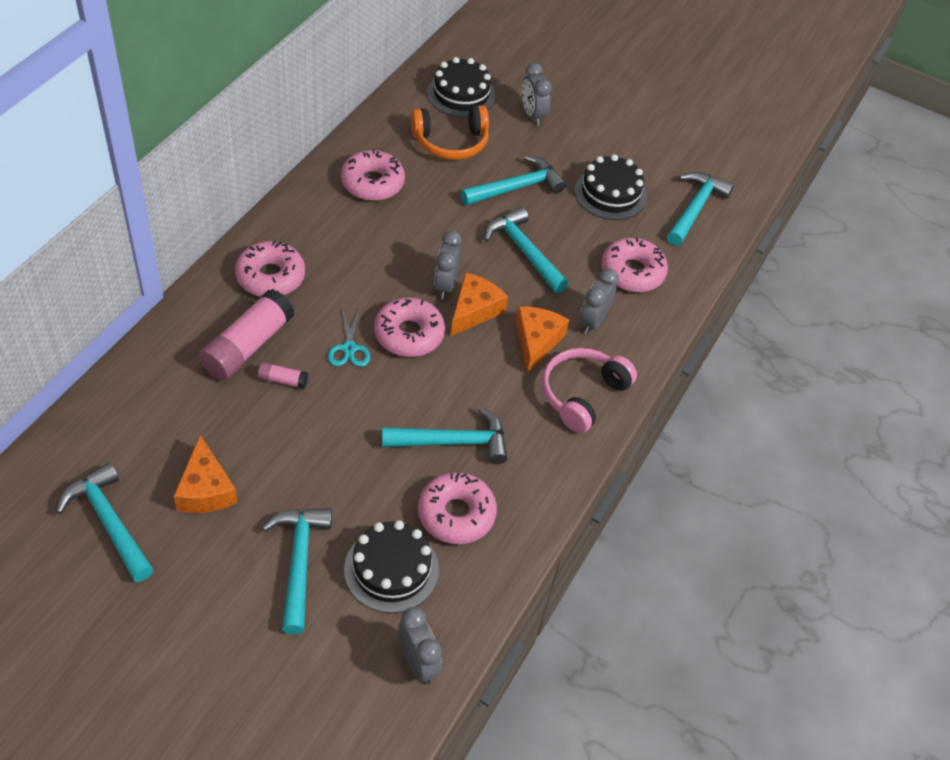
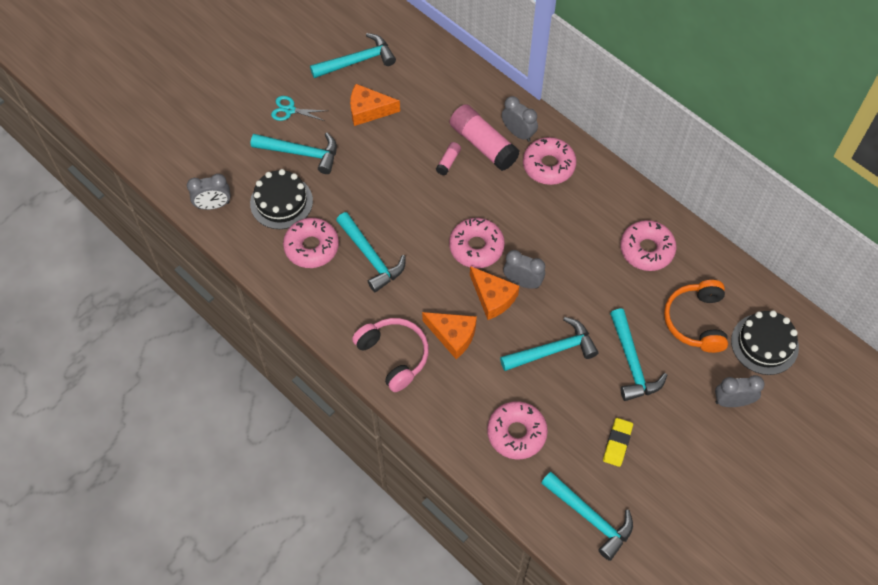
camera: 110 degrees right, 10 degrees up
turquoise scissors [328,308,370,367] -> turquoise scissors moved to [271,96,327,121]
turquoise hammer [382,407,507,464] -> turquoise hammer turned 45 degrees counterclockwise [336,212,406,292]
black cake [575,154,647,220] -> yellow eraser [603,418,633,467]
grey clock [580,269,619,334] -> grey clock moved to [502,96,538,142]

